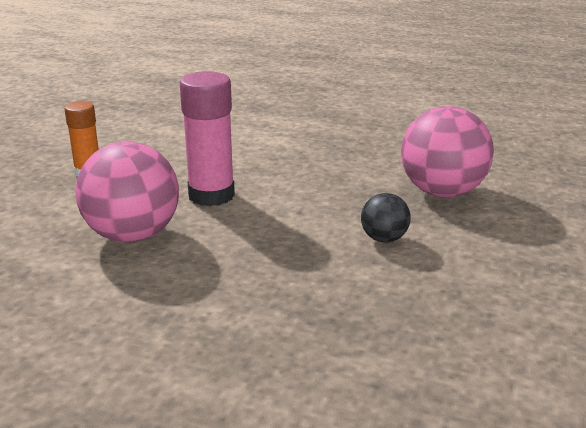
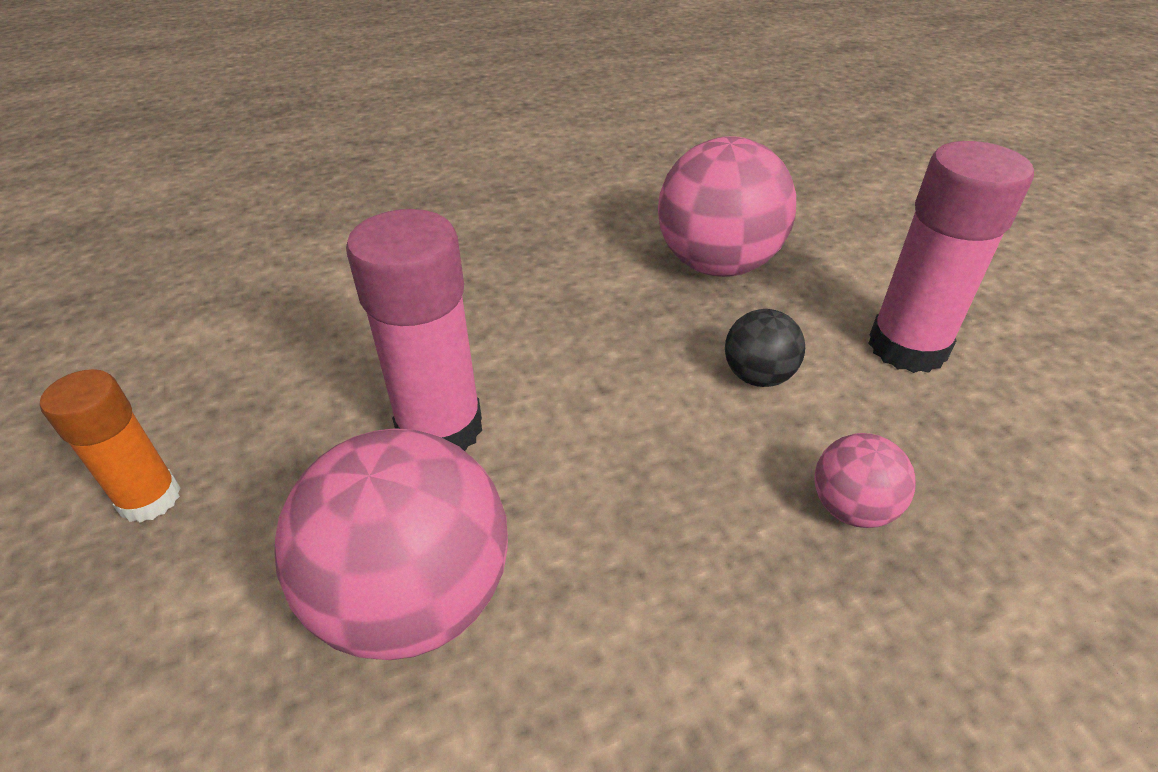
camera: 40 degrees left, 15 degrees up
none -> pink ball [814,433,916,528]
none -> pink glue stick [868,141,1034,373]

